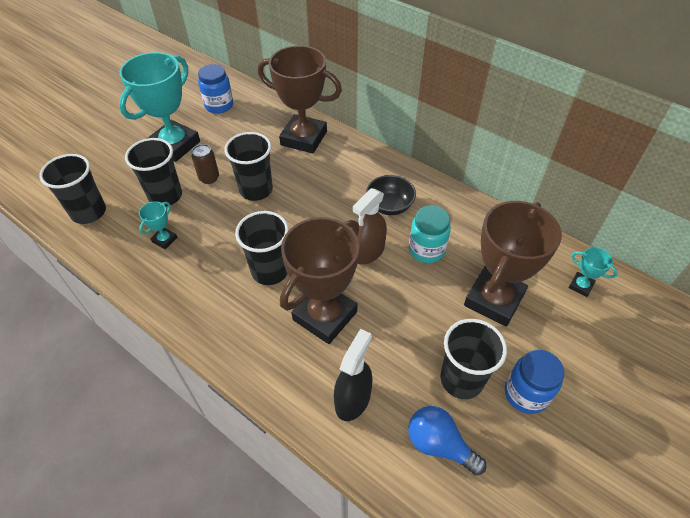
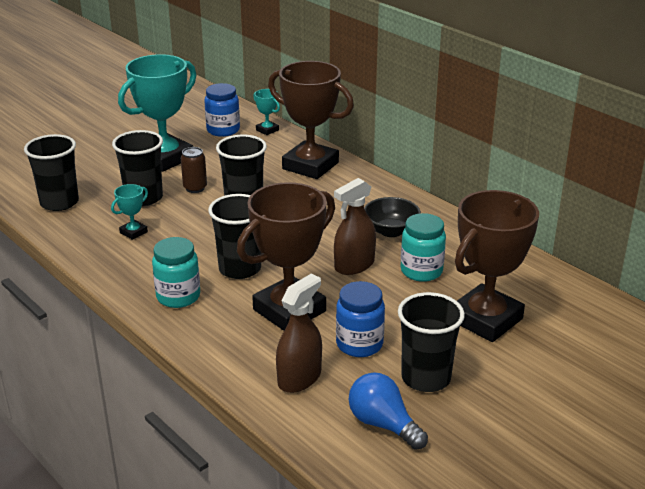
camera: 10 degrees right, 20 degrees down
black spray bottle [334,329,372,421] -> brown spray bottle [276,274,322,393]
blue jar [505,350,564,414] -> blue jar moved to [336,281,385,357]
turquoise trophy [569,247,618,297] -> turquoise trophy moved to [253,89,280,135]
none -> turquoise jar [152,237,200,308]

